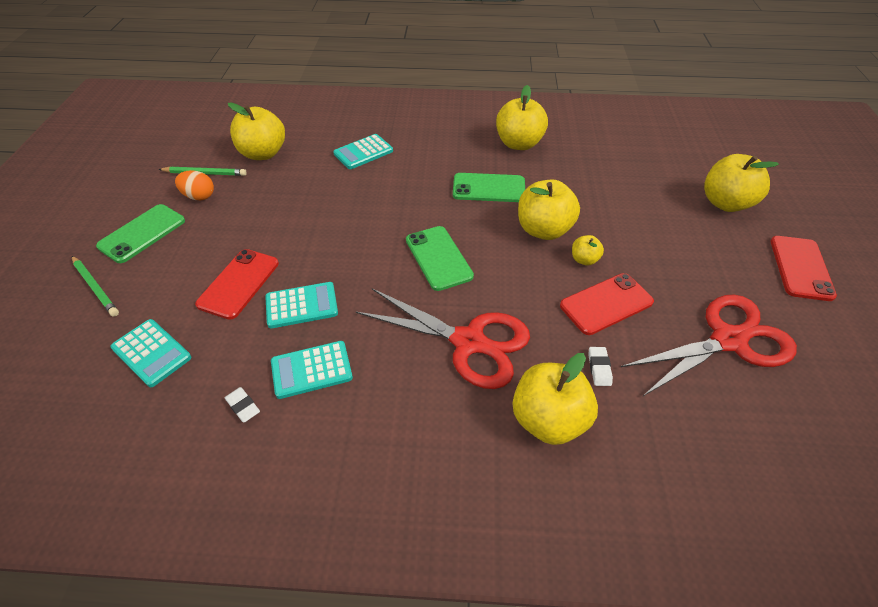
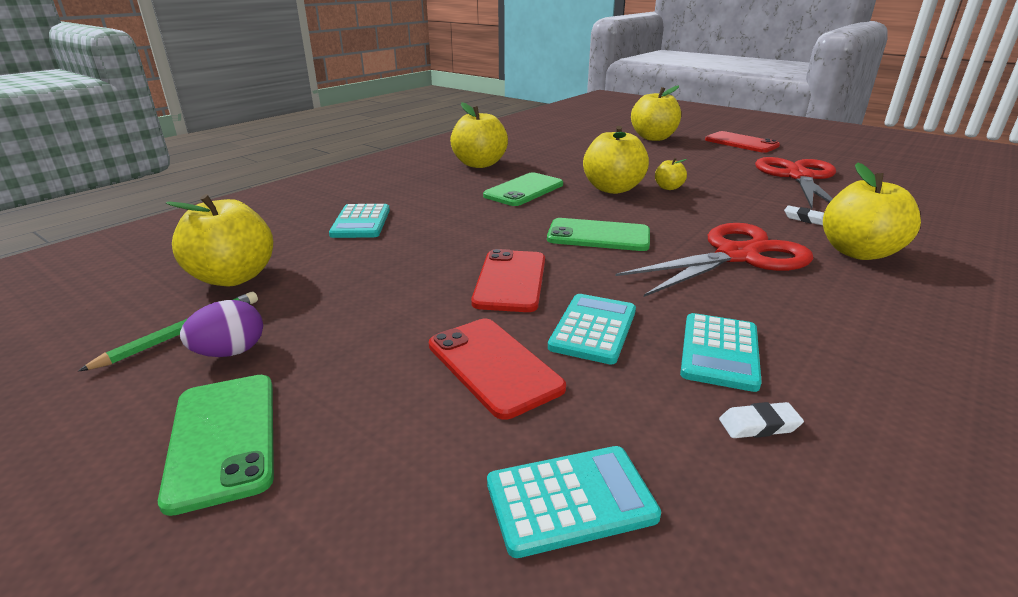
camera: 55 degrees left, 20 degrees down
green pencil [72,256,119,317] -> none
orange egg [175,170,214,200] -> purple egg [180,300,263,357]
red phone [560,273,654,335] -> red phone moved to [471,249,545,312]

